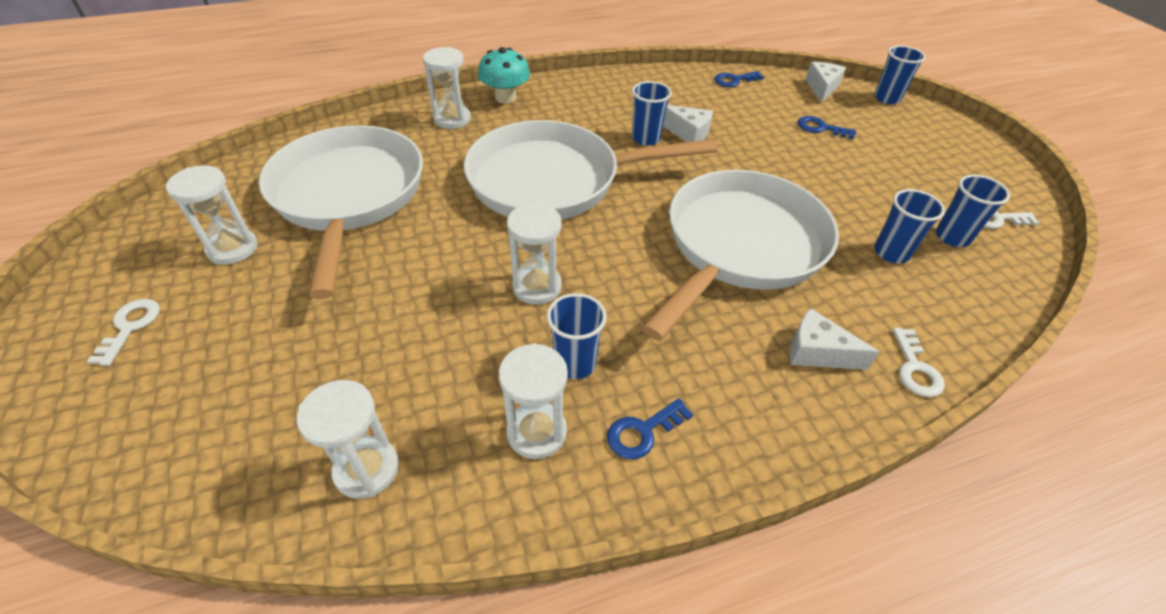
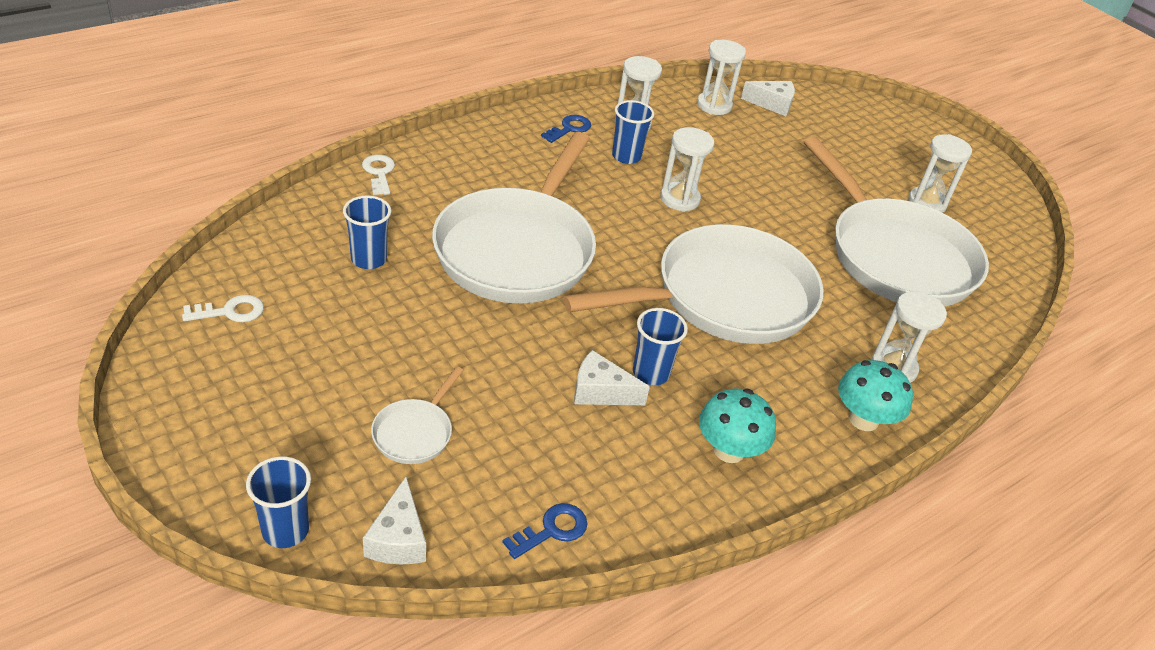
camera: 160 degrees right, 5 degrees down
white key [86,299,160,366] -> none
white cheese [790,308,879,370] -> white cheese moved to [741,81,795,116]
blue key [797,116,856,139] -> white pan [371,367,464,464]
blue cup [936,175,1010,247] -> none
none -> turquoise mushroom [699,388,776,463]

